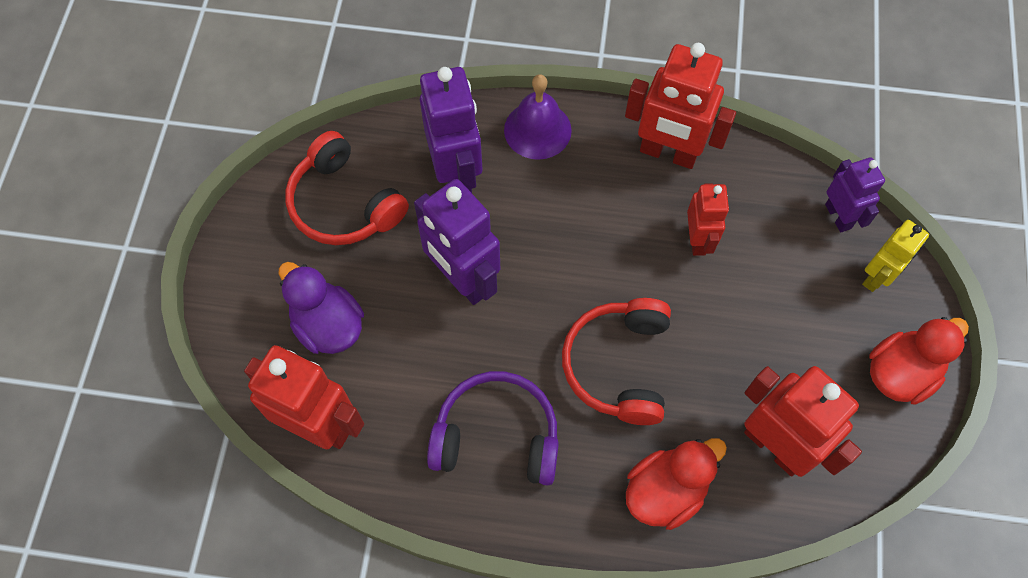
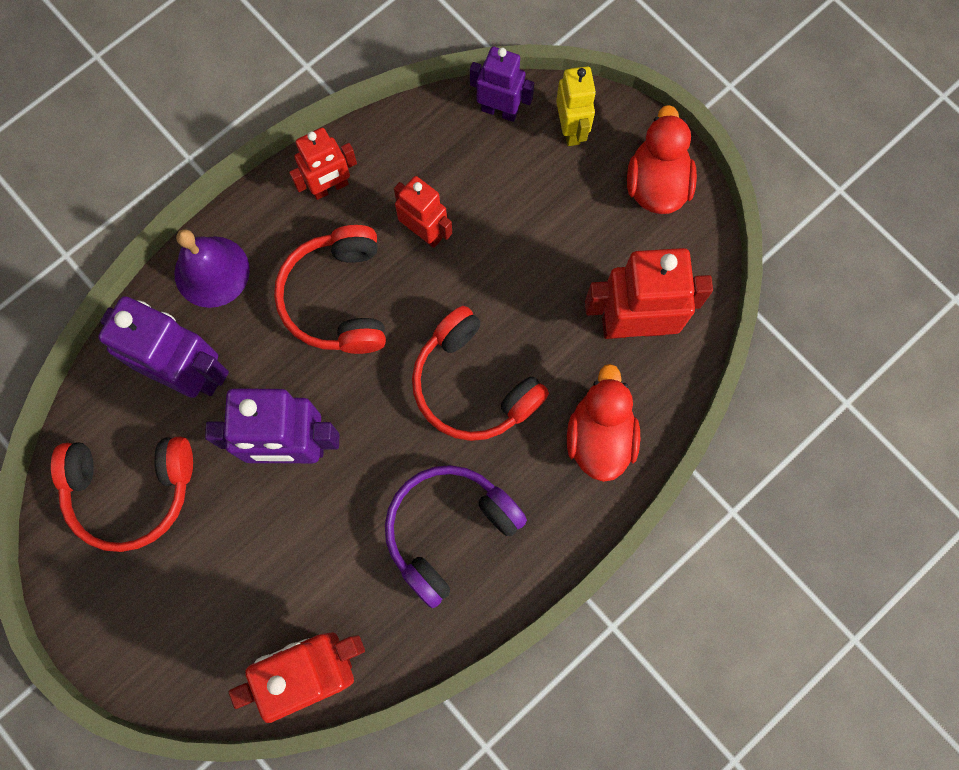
camera: 50 degrees left, 10 degrees up
purple duck [279,262,364,354] -> none
red robot [625,43,736,169] -> red robot [289,128,357,200], size x0.60
none -> red headphones [274,225,386,354]

